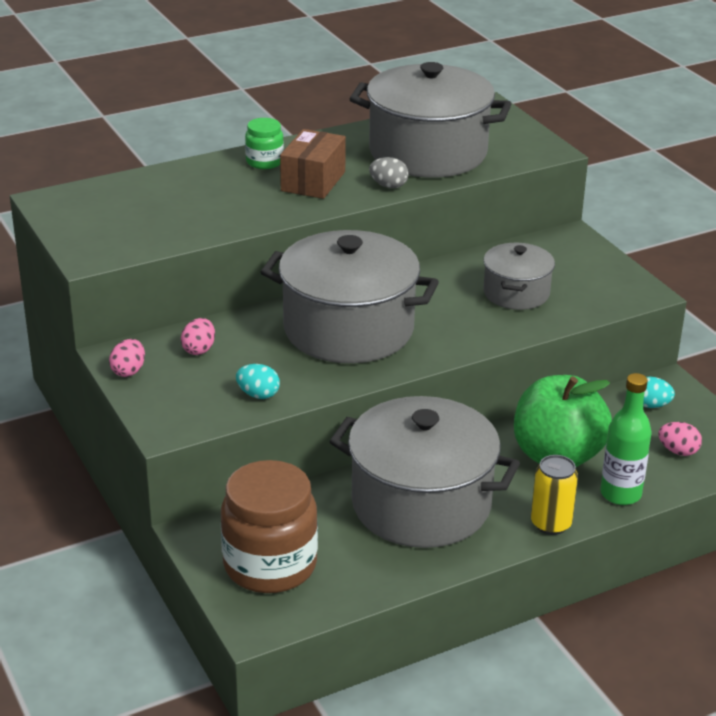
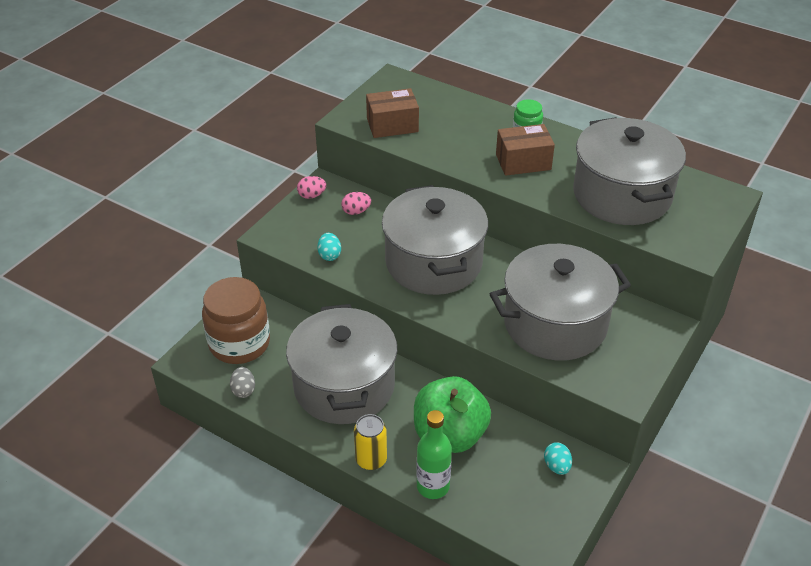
camera: 60 degrees right, 10 degrees up
grey egg [369,157,409,188] -> grey egg moved to [230,367,255,398]
grey pot [483,243,555,310] -> grey pot [490,244,631,360], size x1.88
pink egg [658,422,702,456] -> none
none -> brown box [366,88,419,138]

